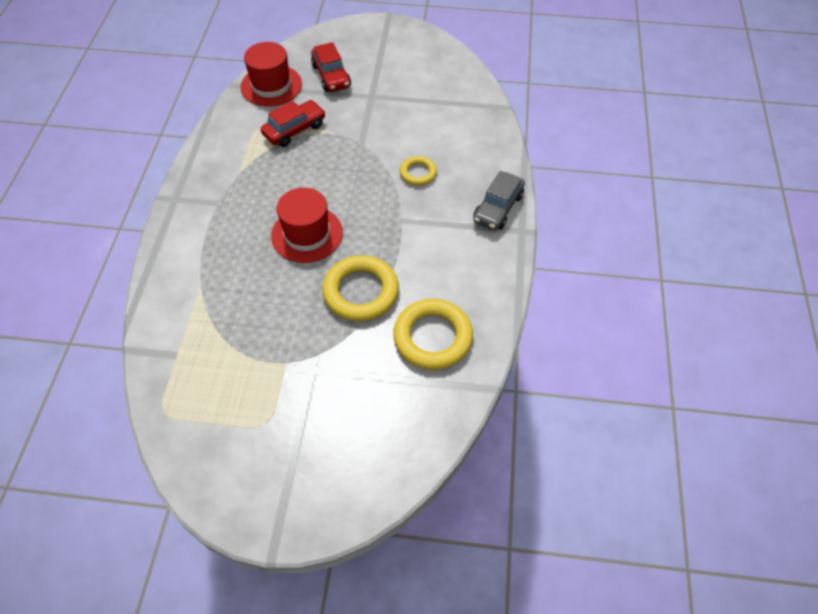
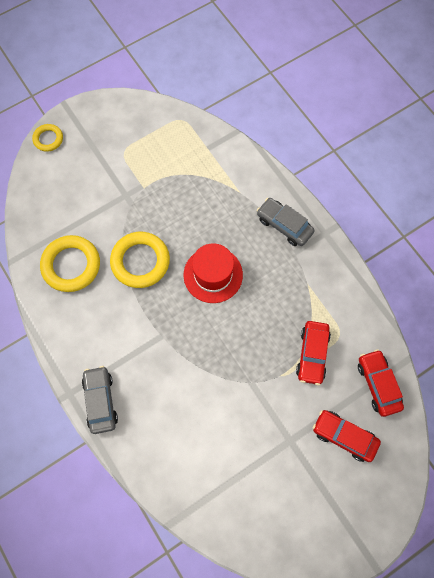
camera: 140 degrees right, 15 degrees up
red hat [240,42,302,107] -> red car [358,349,404,417]
yellow ring [400,156,437,186] -> yellow ring moved to [32,124,63,152]
none -> grey car [257,198,314,246]

